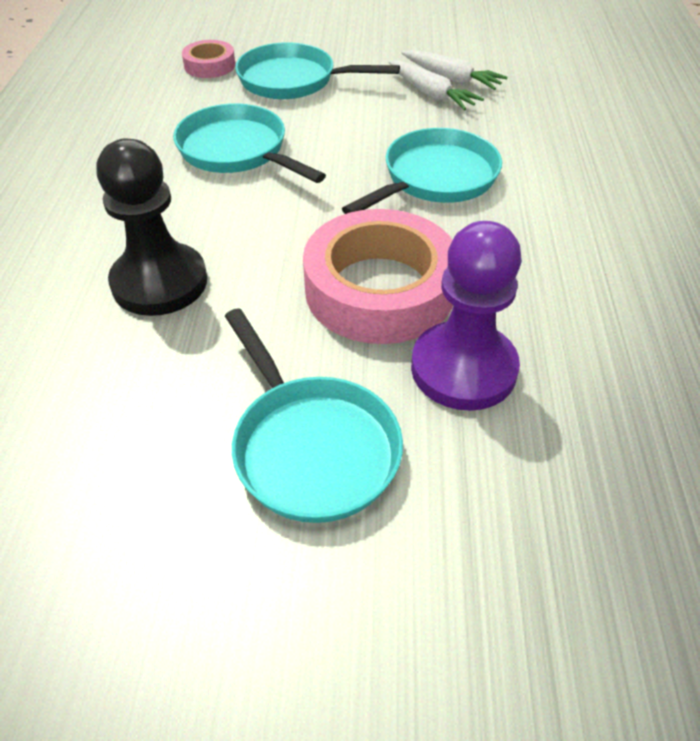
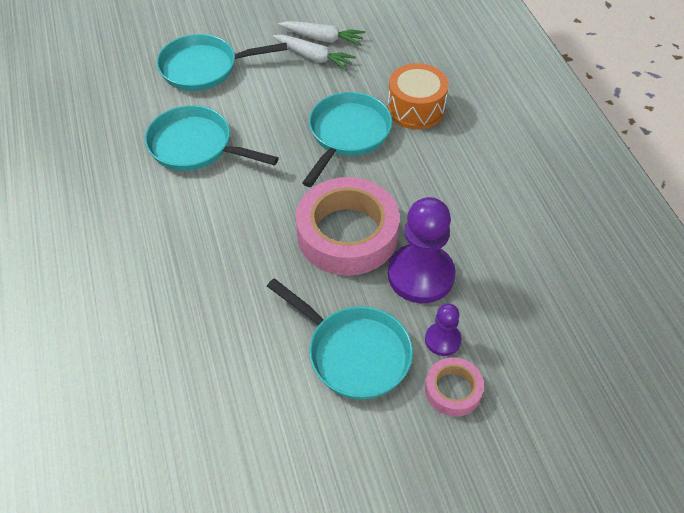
camera: 20 degrees left, 5 degrees up
black pawn [97,138,207,316] -> none
pink tape [182,40,236,78] -> pink tape moved to [425,357,484,417]
none -> orange drum [388,63,449,129]
none -> purple pawn [425,303,462,356]

